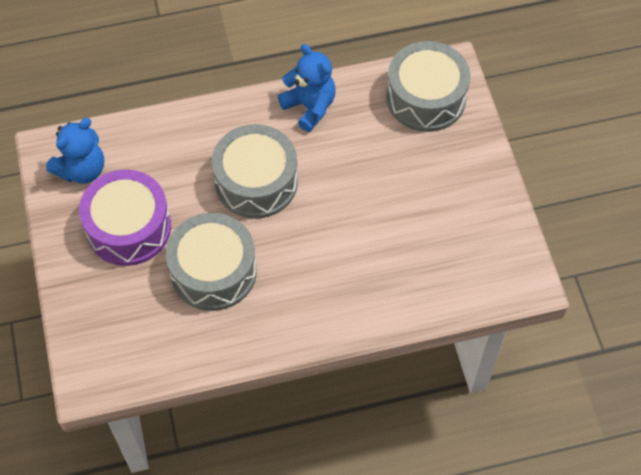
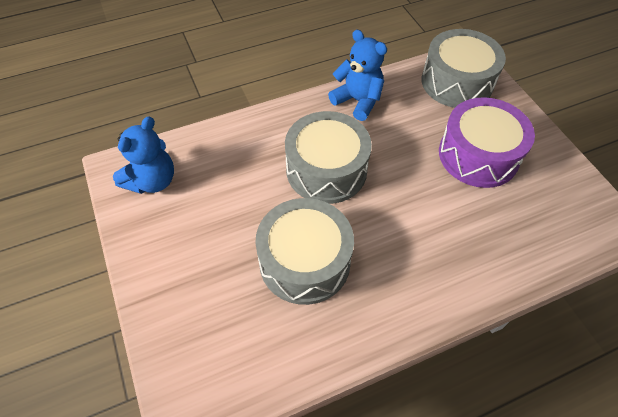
camera: 10 degrees left, 5 degrees down
purple drum [79,169,171,266] -> purple drum moved to [439,97,535,188]

